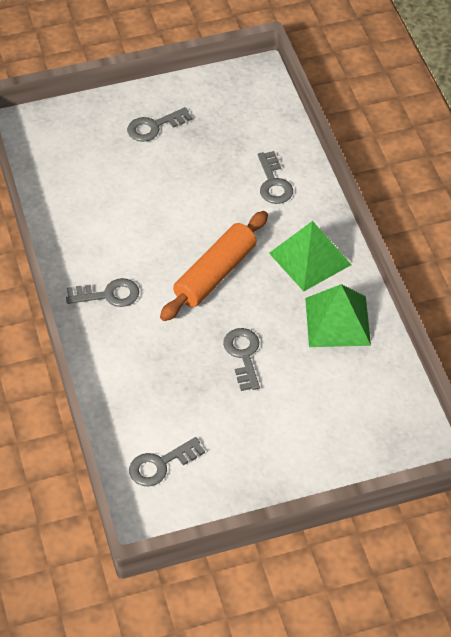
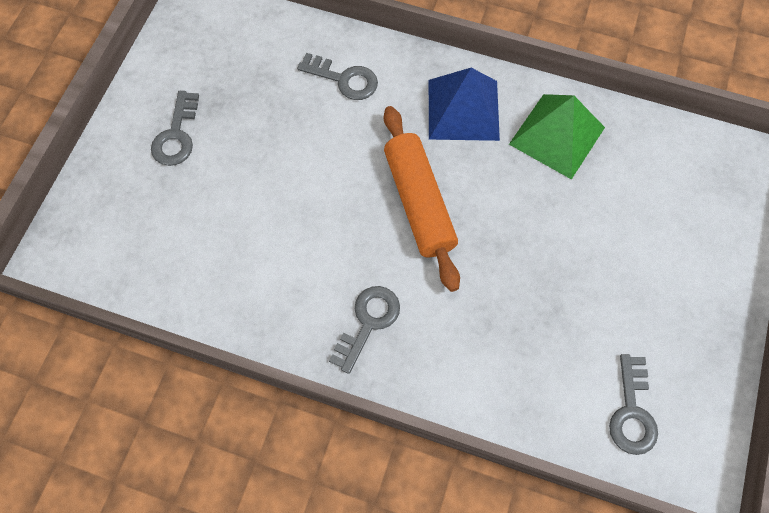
camera: 55 degrees left, 15 degrees up
grey key [223,328,260,391] -> none
green pyramid [269,221,352,291] -> blue pyramid [429,68,500,141]

